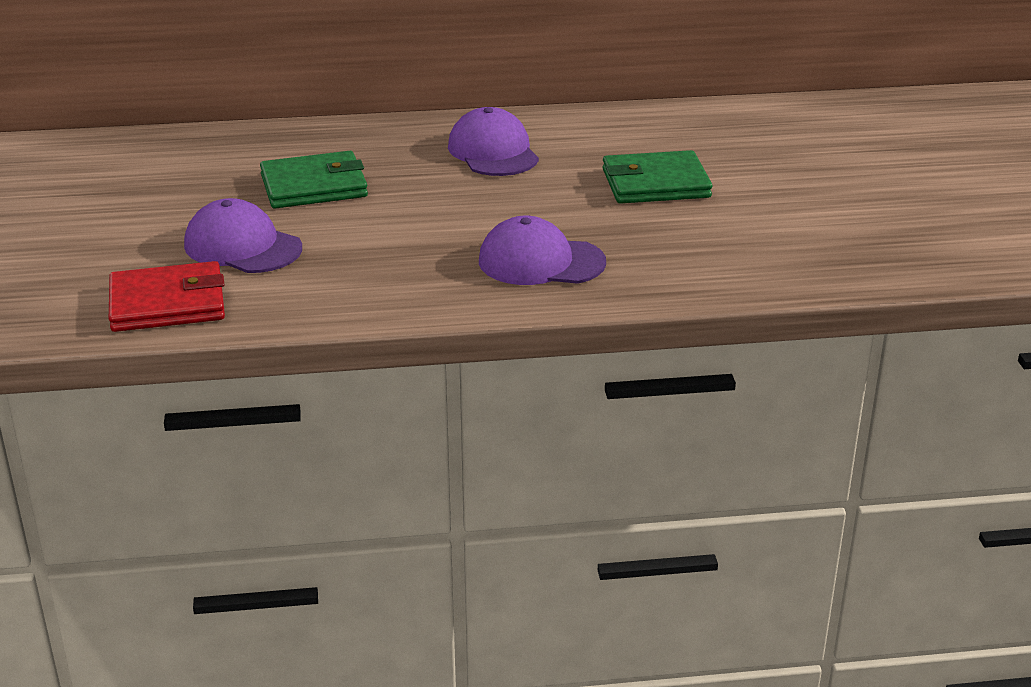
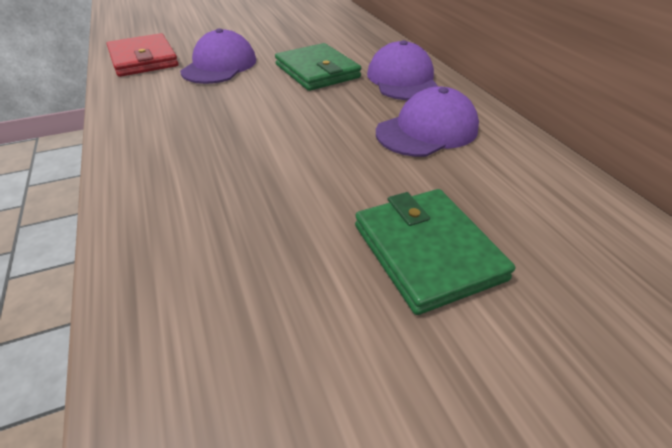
camera: 75 degrees right, 10 degrees up
purple cap [479,216,606,285] -> purple cap moved to [367,40,438,100]

